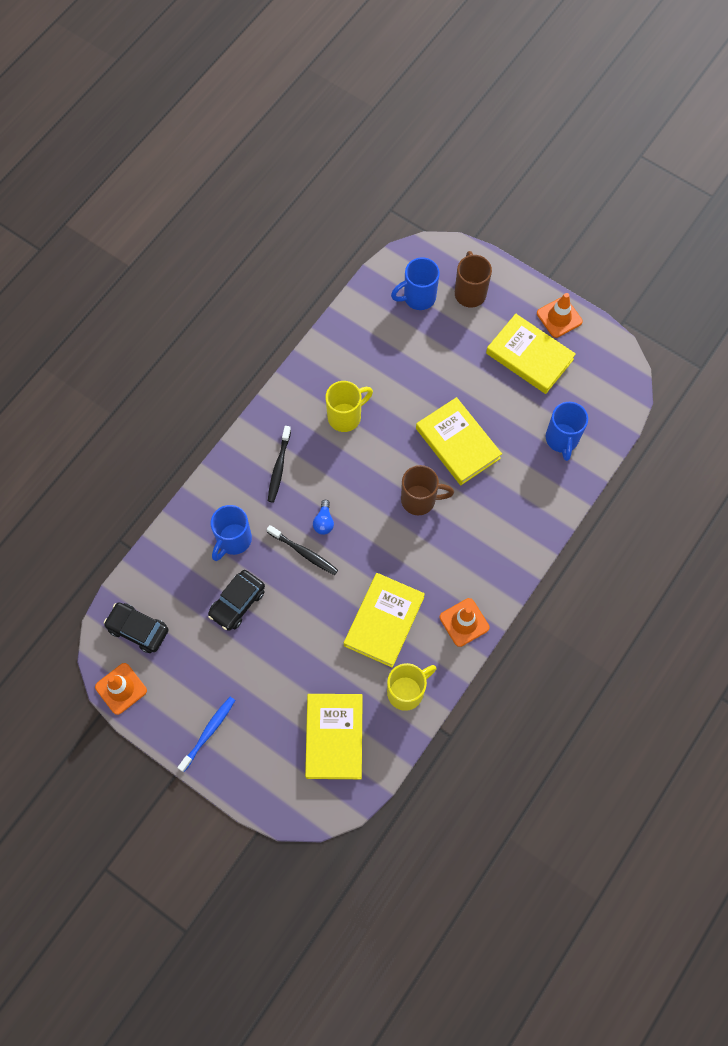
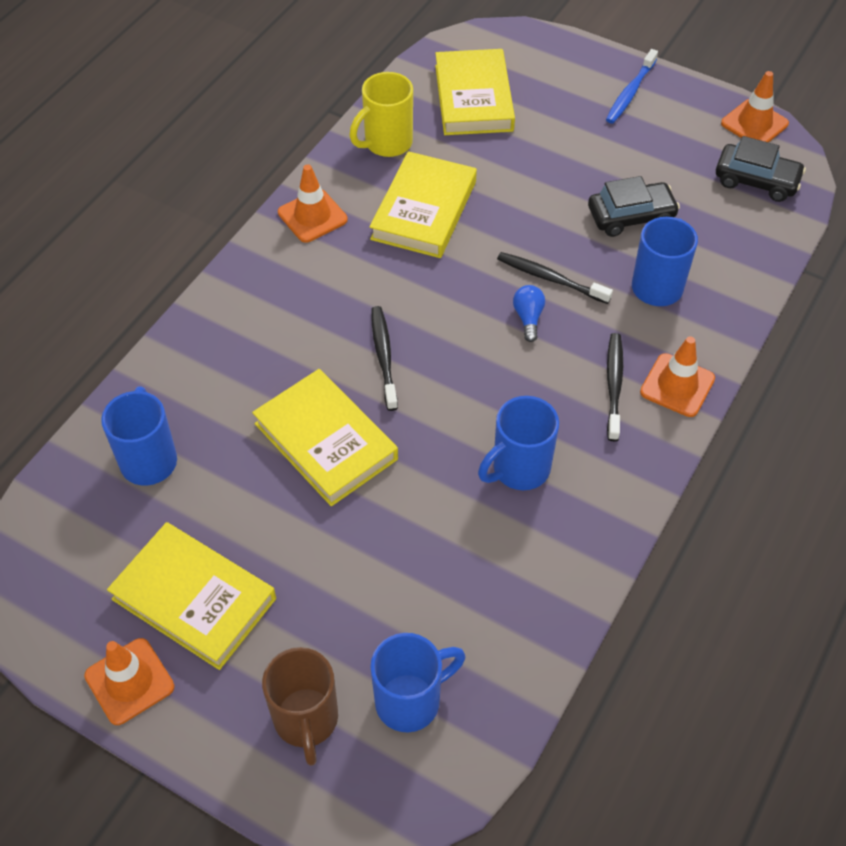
camera: 175 degrees right, 15 degrees down
black car [208,570,265,631] -> black car turned 45 degrees clockwise [588,176,680,237]
yellow mug [326,381,373,432] -> blue mug [478,396,559,490]
brown mug [401,465,454,515] -> black toothbrush [372,306,398,411]
none -> orange traffic cone [640,336,715,417]

